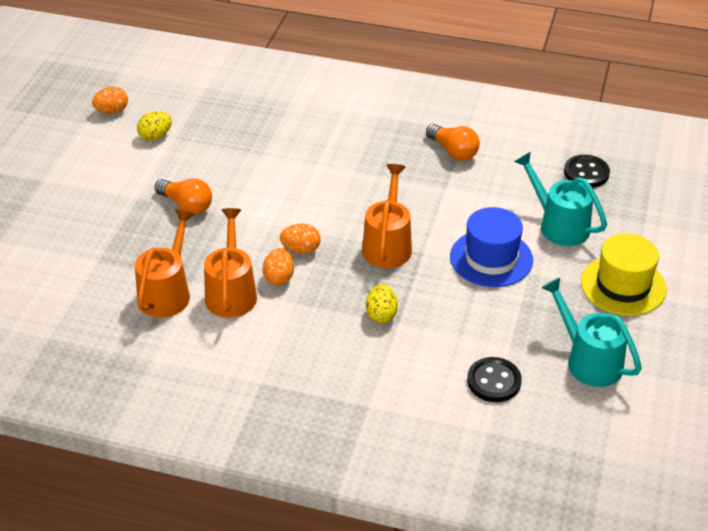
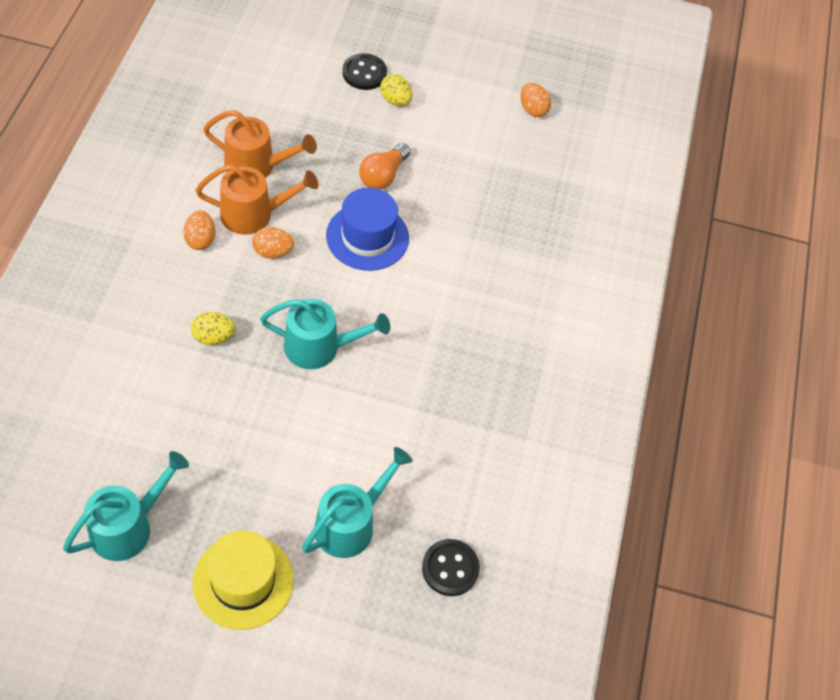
camera: 80 degrees right, 15 degrees up
yellow egg [137,111,172,141] -> yellow egg moved to [380,74,412,106]
orange egg [280,223,321,254] -> orange egg moved to [183,210,215,250]
orange watering can [362,164,412,268] -> turquoise watering can [260,299,390,369]
orange light bulb [426,124,480,161] -> none
blue hat [450,207,533,287] -> blue hat moved to [326,187,409,271]
black button [467,357,522,402] -> black button moved to [342,53,387,90]

